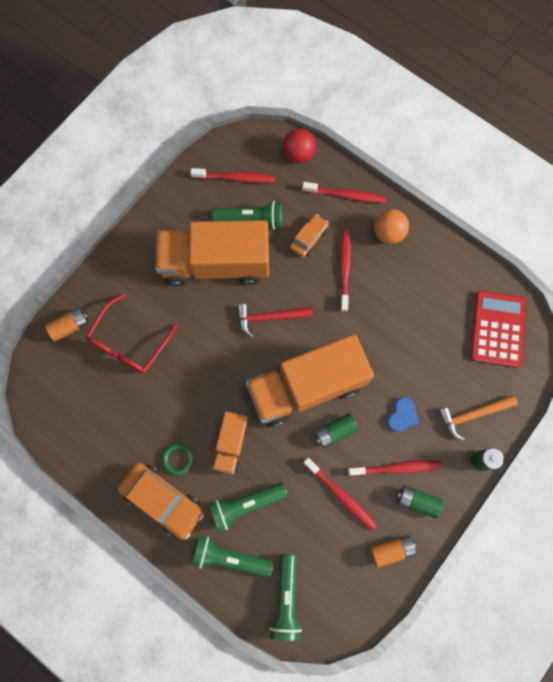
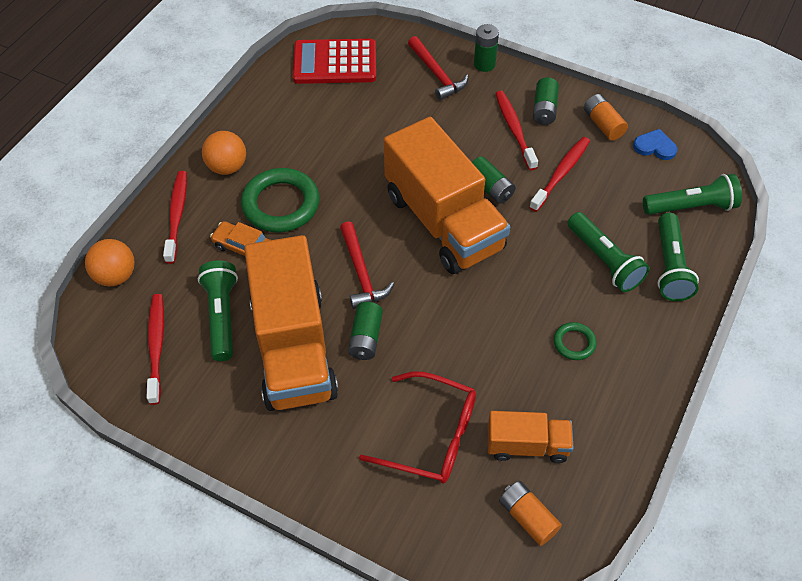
camera: 100 degrees left, 20 degrees down
orange battery [45,307,89,342] -> orange battery moved to [499,481,562,546]
orange car [118,462,204,540] -> none
orange truck [212,411,249,474] -> orange truck moved to [488,411,574,463]
red ball [283,128,316,163] -> orange ball [85,239,135,287]
red toothbrush [340,229,351,312] -> green ring [241,168,320,232]
blue heart [387,397,419,432] -> blue heart moved to [633,129,677,160]
orange hammer [438,395,518,441] -> red hammer [408,36,469,100]
none -> green battery [348,302,383,360]

